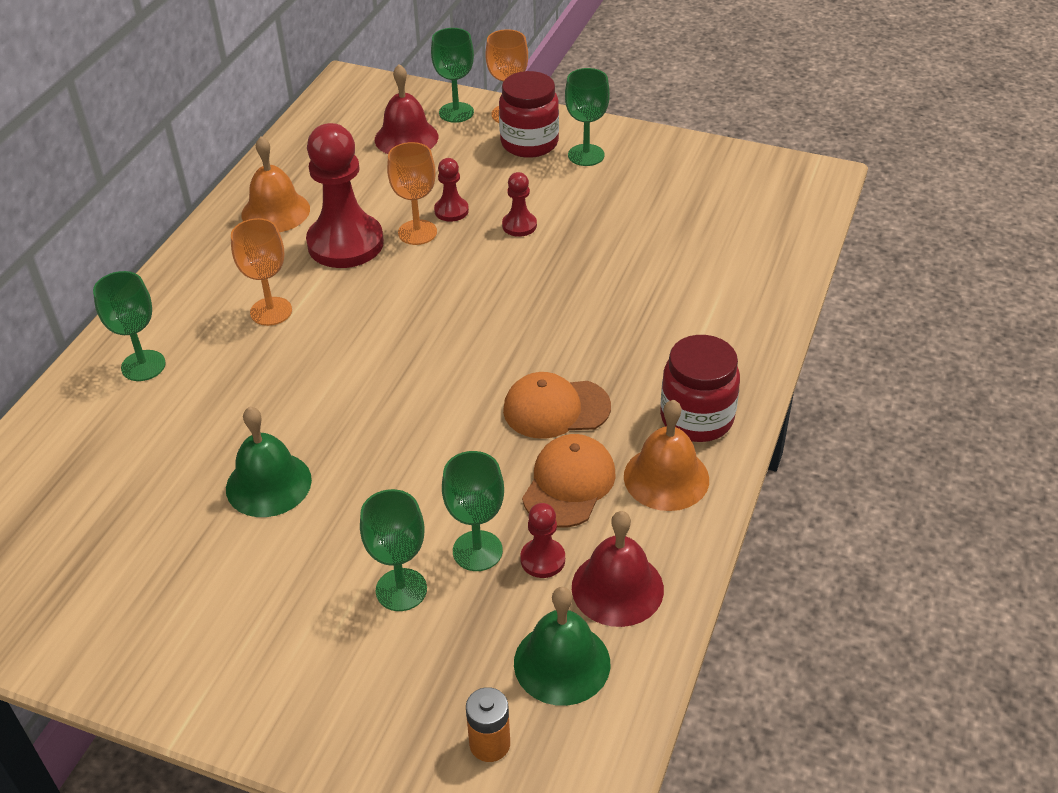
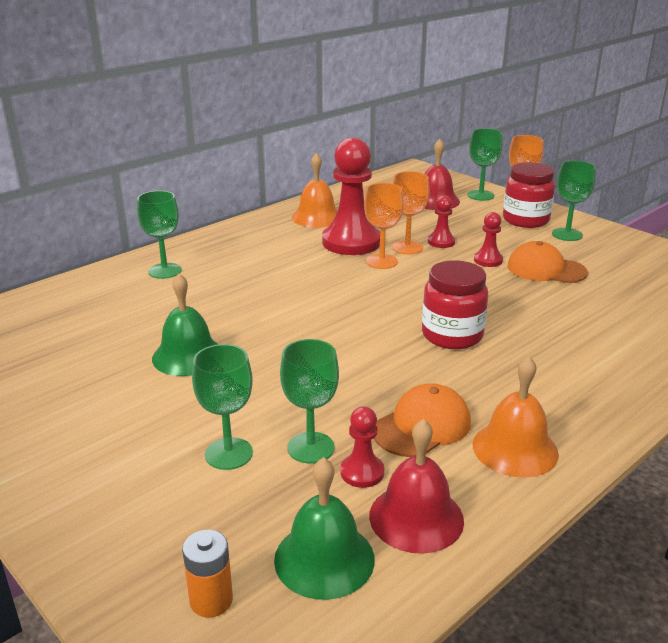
camera: 25 degrees right, 15 degrees down
orange goblet [231,218,292,326] -> orange goblet moved to [364,183,404,269]
orange cap [503,372,611,439] -> orange cap moved to [507,241,588,283]
red jar [660,335,740,442] -> red jar moved to [422,260,488,349]

